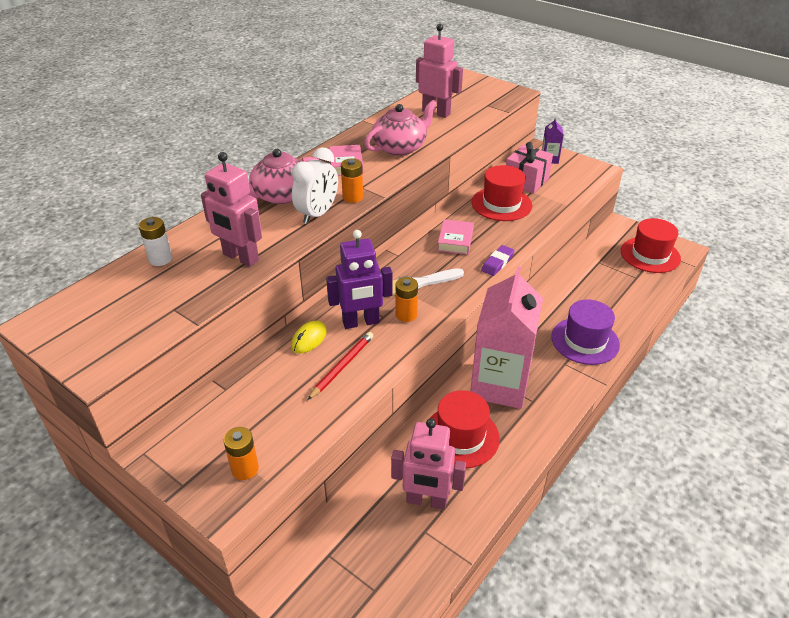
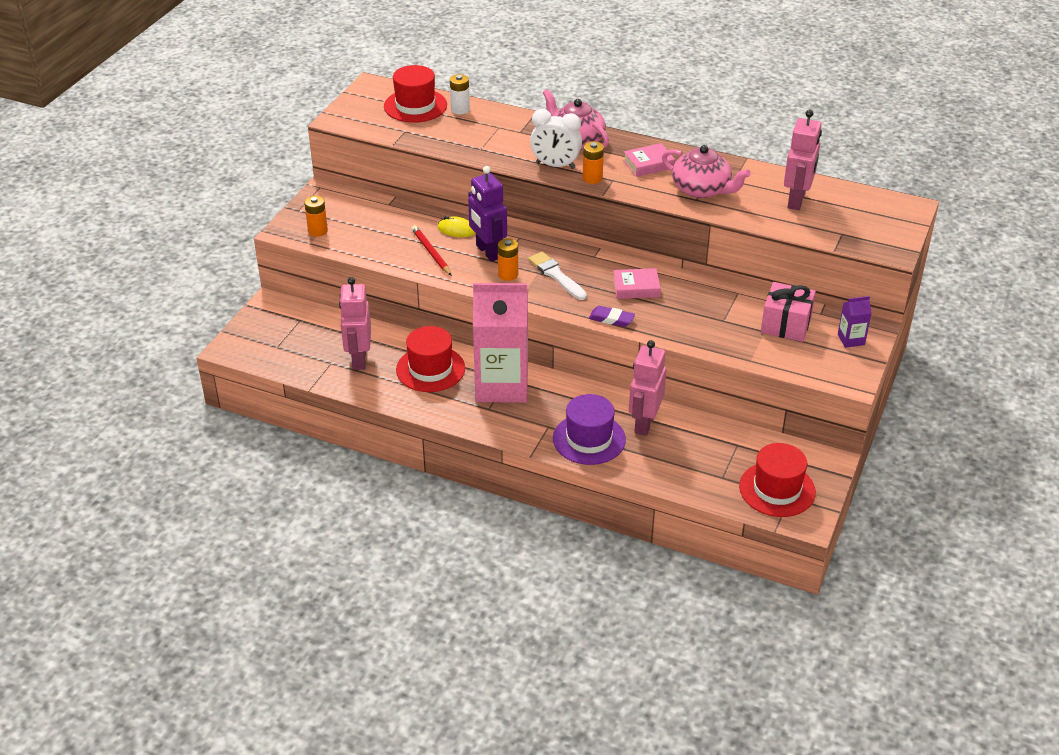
camera: 75 degrees right, 0 degrees up
pink robot [201,152,262,267] -> pink robot moved to [629,340,666,436]
red pencil [308,332,373,400] -> red pencil turned 135 degrees counterclockwise [411,225,452,276]
red hat [471,165,532,221] -> red hat moved to [384,65,447,123]

